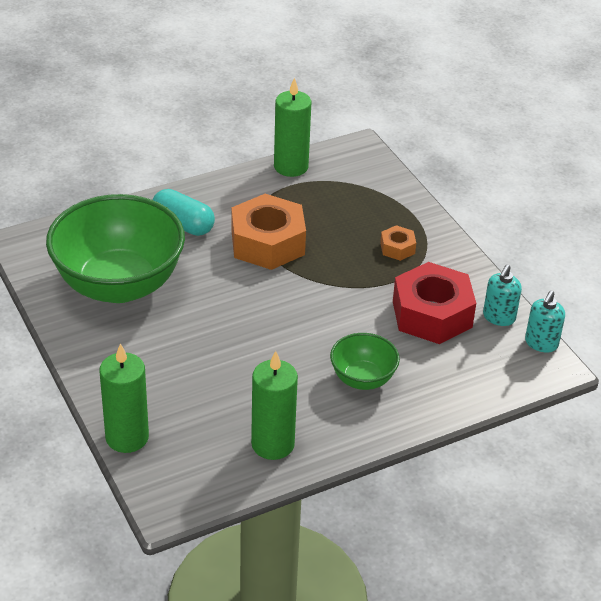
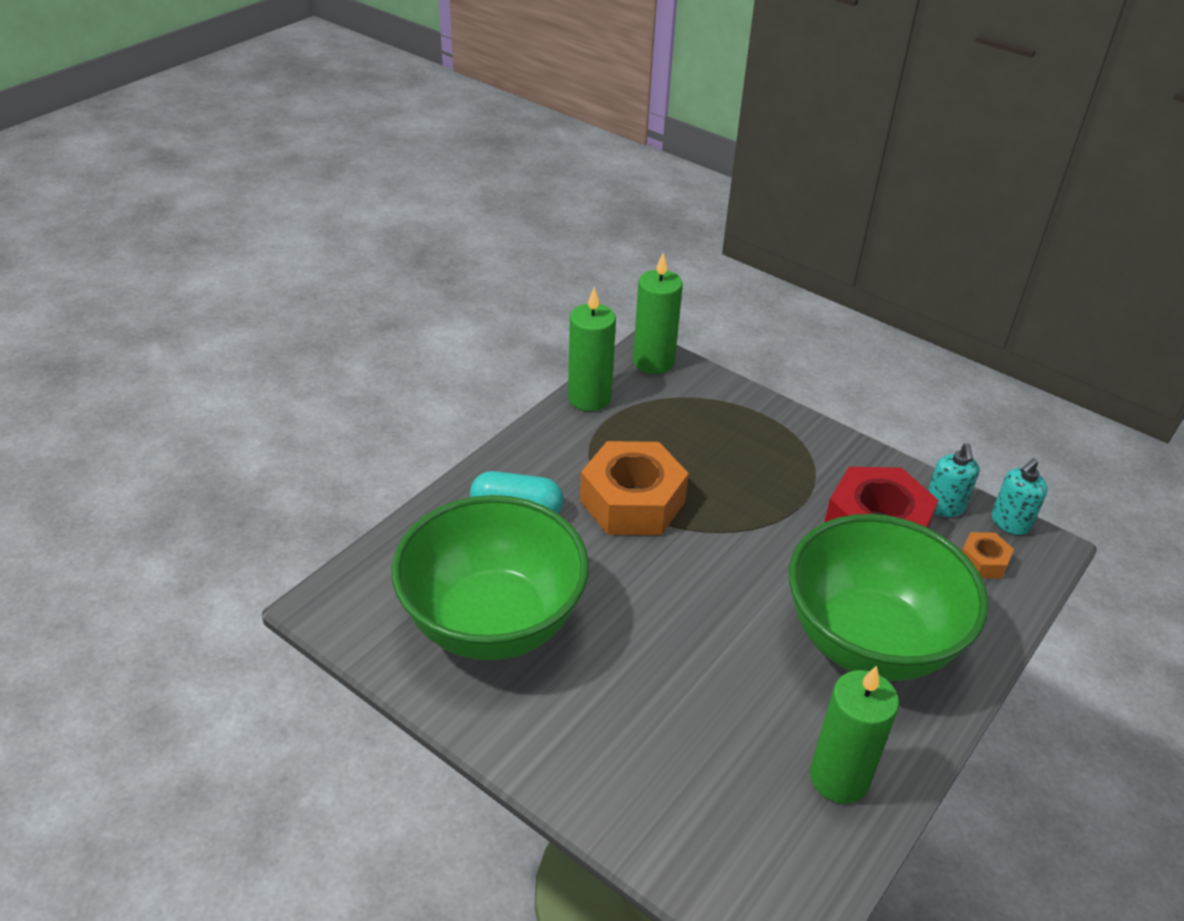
camera: 25 degrees left, 0 degrees up
green candle [100,343,149,453] -> green candle moved to [633,253,683,374]
green bowl [330,333,400,390] -> green bowl [789,514,989,681], size x2.08
orange nut [380,225,416,261] -> orange nut moved to [962,532,1014,579]
turquoise soap dispenser [525,290,565,353] -> turquoise soap dispenser turned 45 degrees clockwise [991,458,1047,535]

